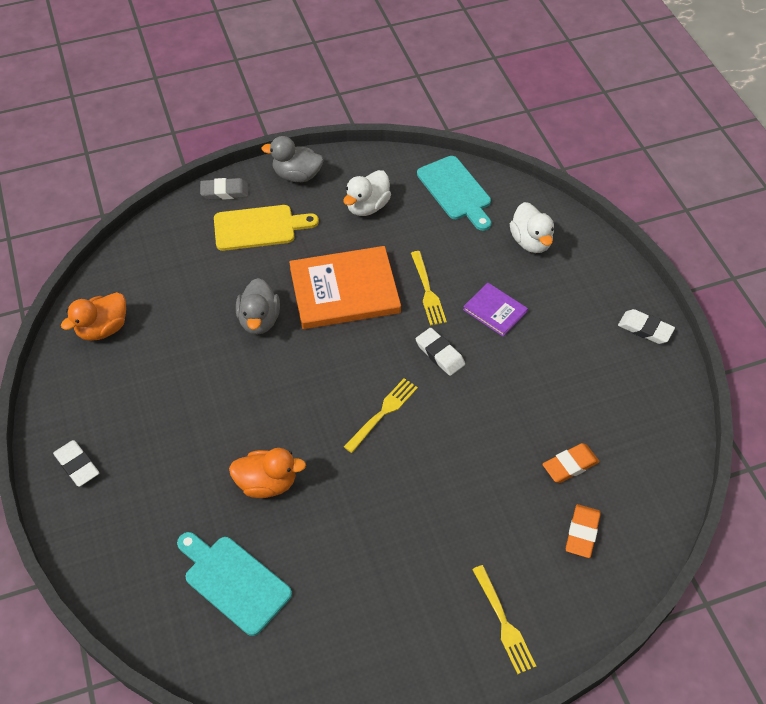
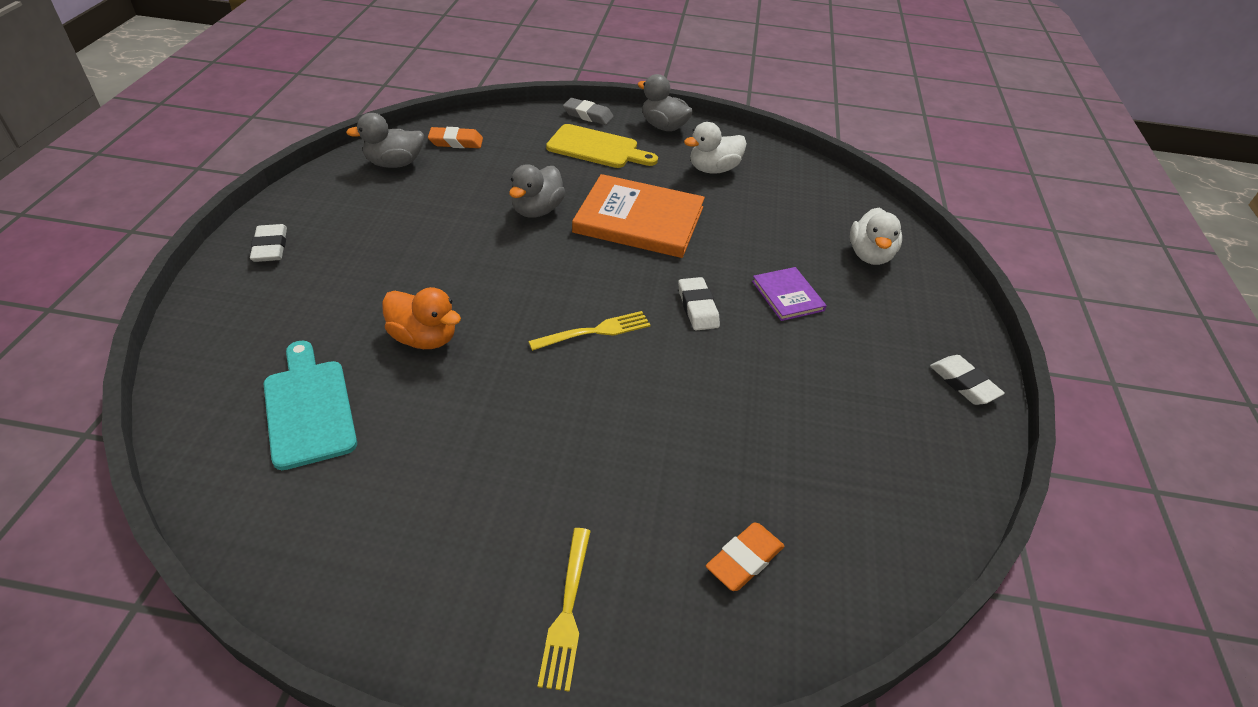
camera: 25 degrees right, 10 degrees down
orange duck [61,292,126,341] -> grey duck [346,113,424,168]
yellow fork [411,251,447,326] -> none
turquoise cutting board [417,156,491,231] -> none
orange eraser [542,443,600,483] -> orange eraser moved to [428,127,483,148]

